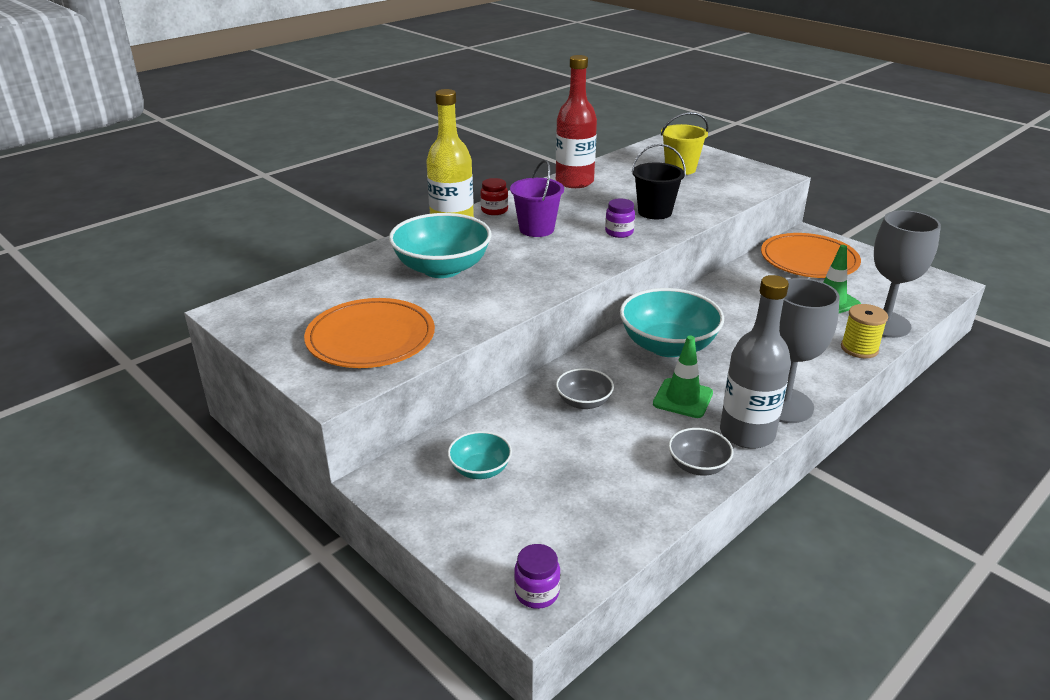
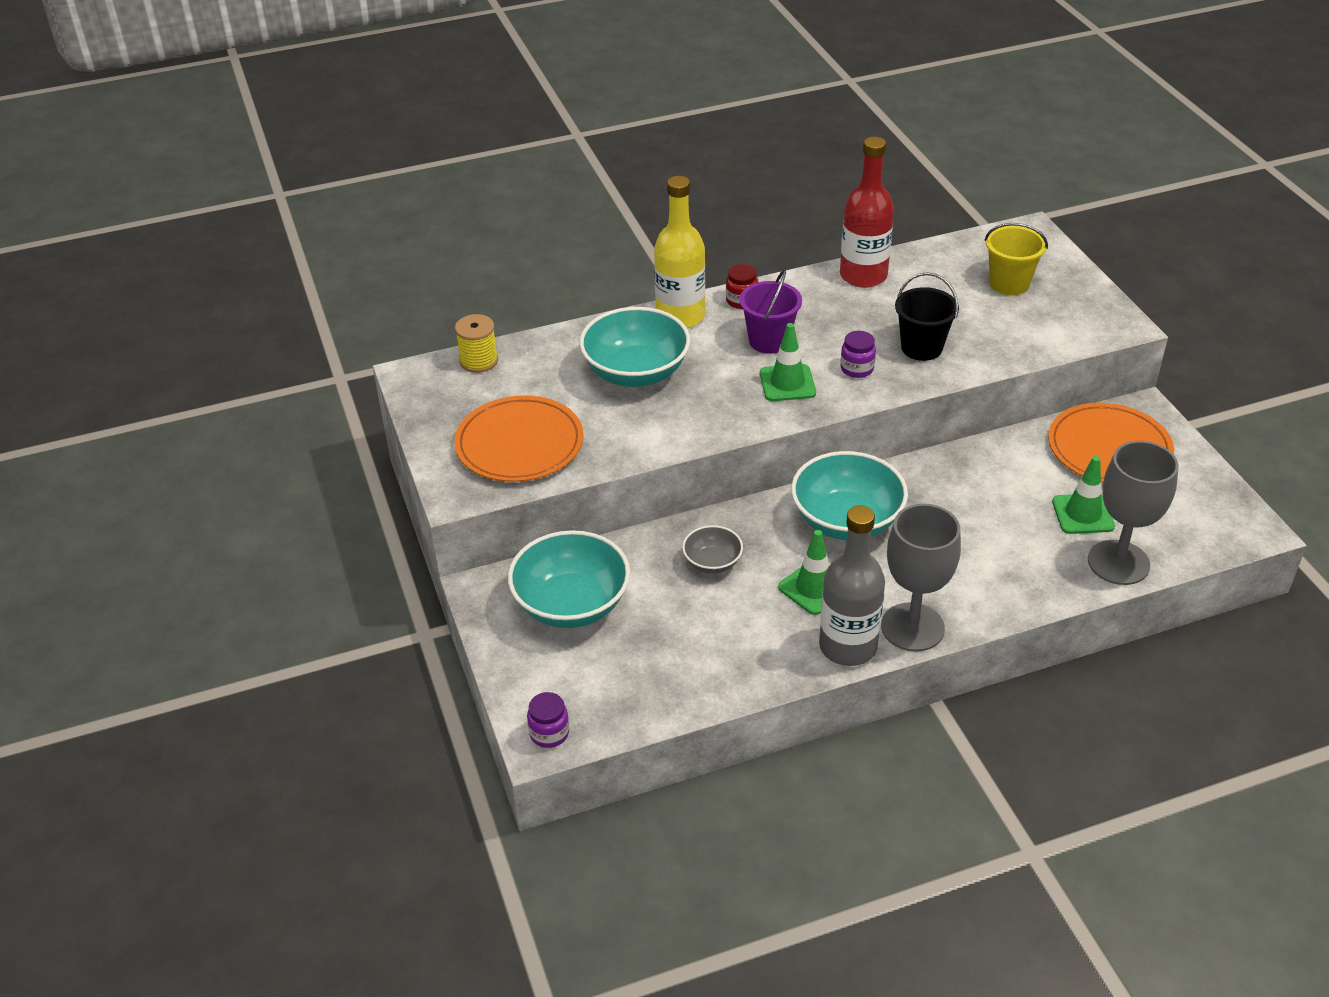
camera: 25 degrees right, 10 degrees up
turquoise bowl [448,431,512,479] -> turquoise bowl [508,530,630,628], size x1.94
grey bowl [669,428,733,475] -> none
yellow spool [841,304,888,358] -> yellow spool moved to [455,314,498,373]
none -> green traffic cone [760,323,816,401]

